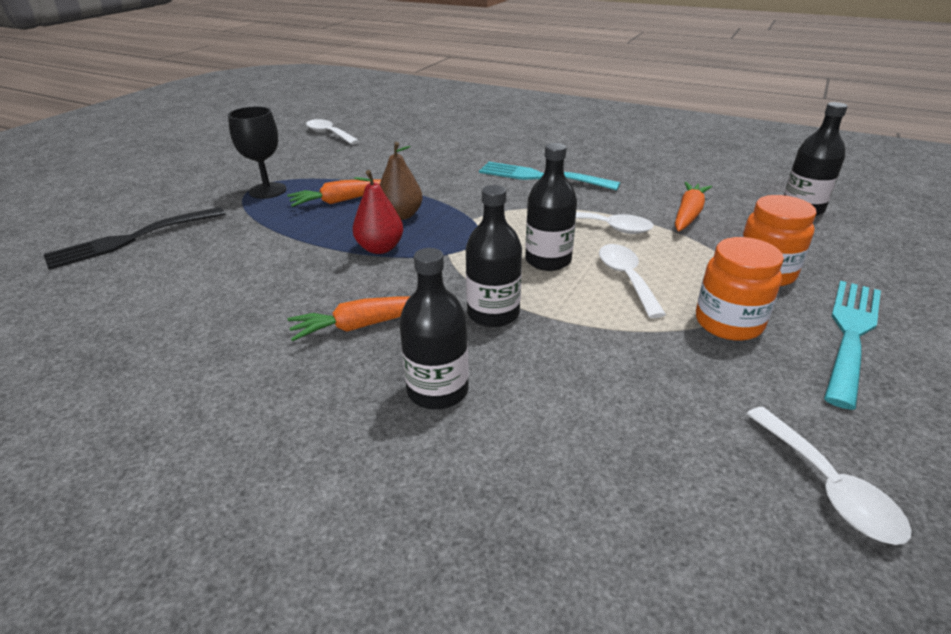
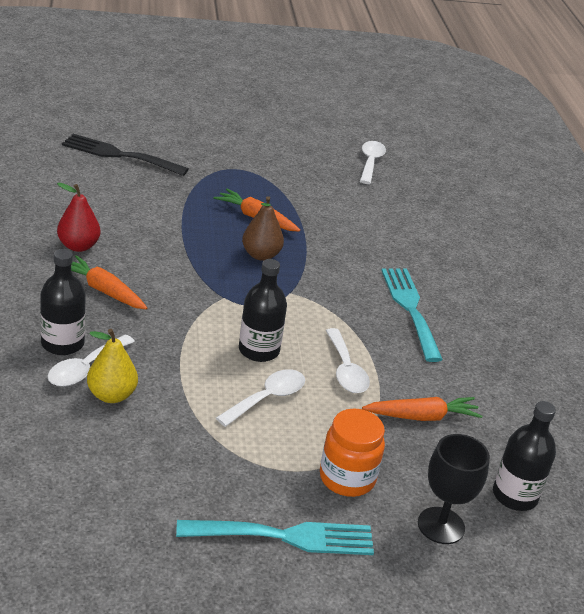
camera: 50 degrees right, 0 degrees up
black goblet [228,106,287,199] -> black goblet moved to [418,434,490,544]
red pear [353,170,403,254] -> red pear moved to [57,183,100,252]
black bottle [466,185,522,327] -> none
orange jar [696,237,784,341] -> none
white spoon [746,407,912,545] -> white spoon moved to [47,334,135,387]
none -> yellow pear [87,329,138,403]

